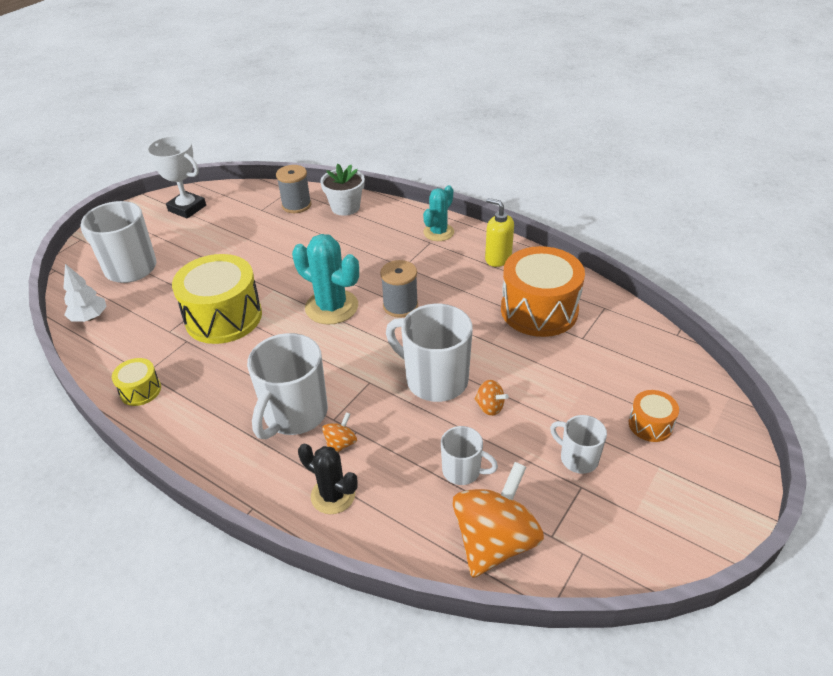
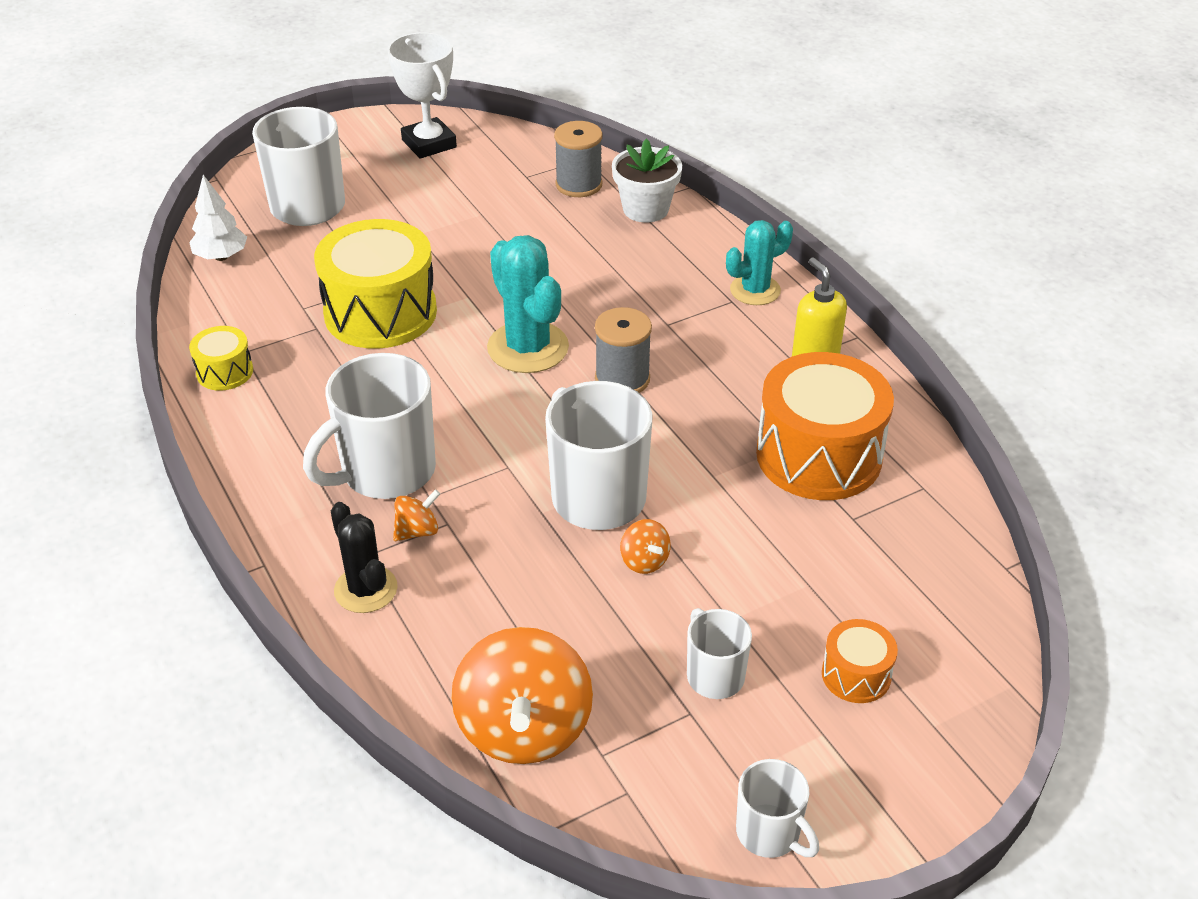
camera: 25 degrees right, 0 degrees up
white mug [441,426,498,485] -> white mug moved to [736,759,819,858]
orange spinning top [453,462,544,578] -> orange spinning top turned 120 degrees clockwise [451,627,593,764]

